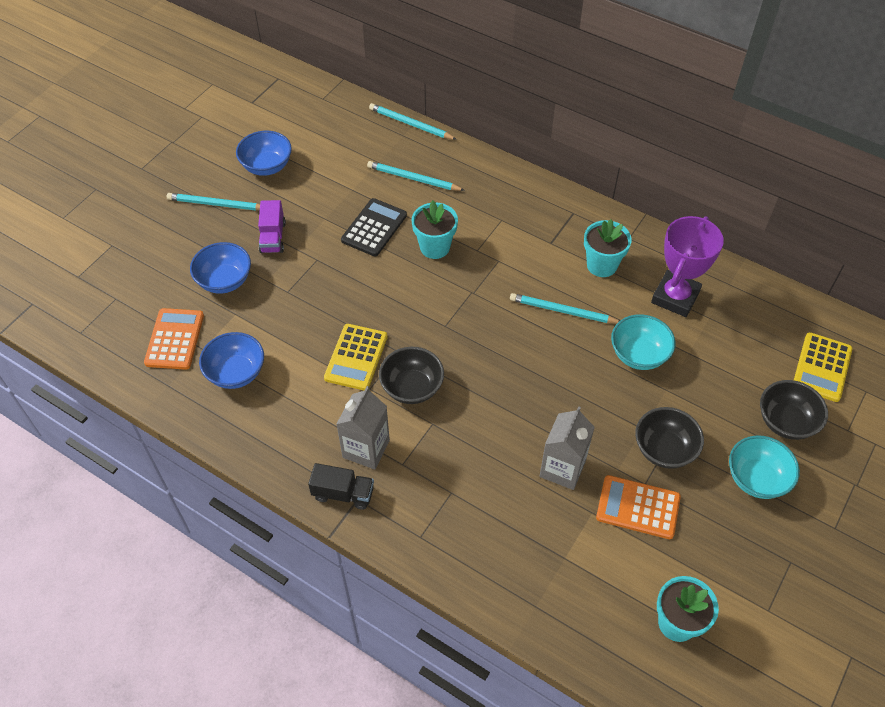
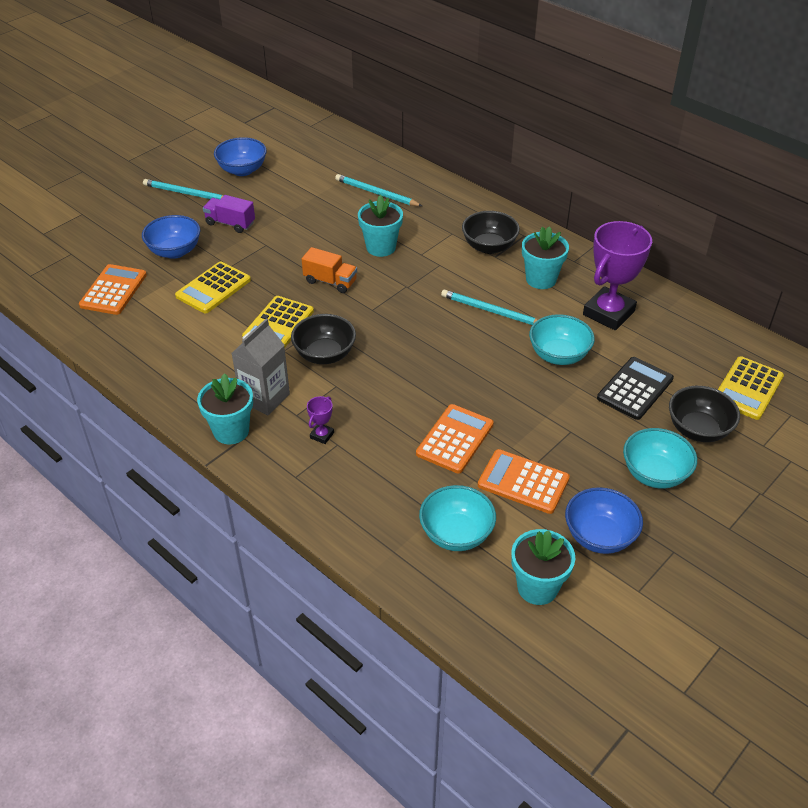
camera: 10 degrees right, 10 degrees down
blue bowl [199,332,264,389] -> blue bowl moved to [565,487,643,554]
purple truck [258,200,286,253] -> purple truck turned 105 degrees clockwise [203,195,255,233]
black truck [308,463,374,510] -> turquoise flower pot [197,373,253,444]
black calculator [341,198,407,256] -> black calculator moved to [597,357,674,420]
turquoise pencil [369,103,457,140] -> none
grey carton [540,406,595,490] -> orange calculator [416,404,494,474]
black bowl [635,407,704,469] -> black bowl moved to [462,211,520,254]
none -> yellow calculator [175,261,251,313]
none -> orange truck [302,247,357,293]
none -> purple trophy [307,396,334,444]
none -> turquoise bowl [419,485,496,551]

